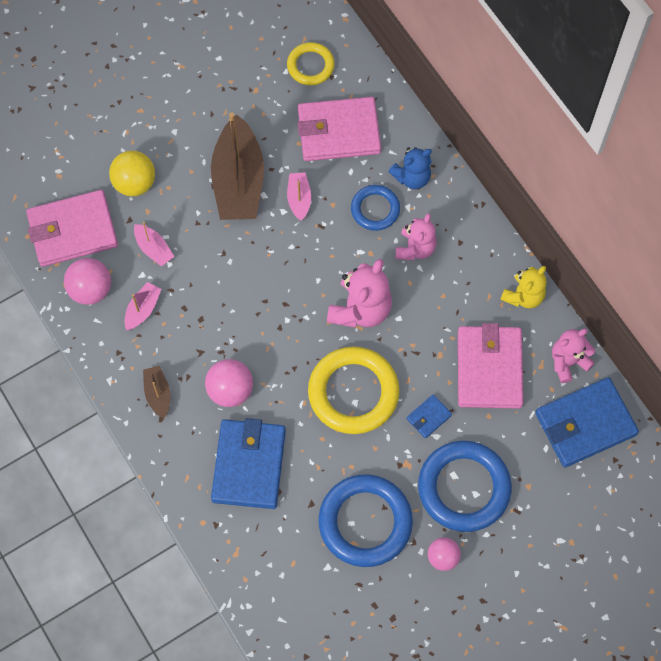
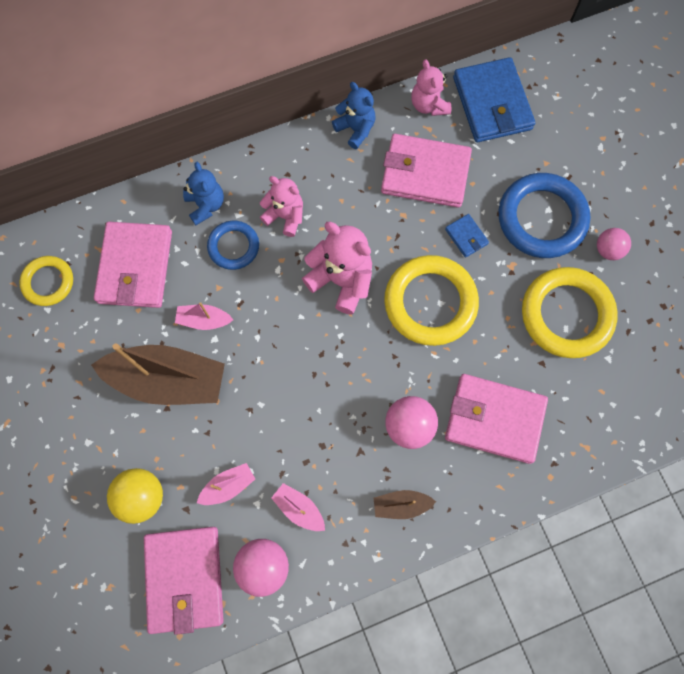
camera: 80 degrees left, 5 degrees up
blue wallet [211,418,286,509] -> pink wallet [445,374,548,464]
blue ring [318,474,413,567] -> yellow ring [522,267,618,358]
yellow teddy bear [500,266,547,309] -> blue teddy bear [332,82,375,149]

